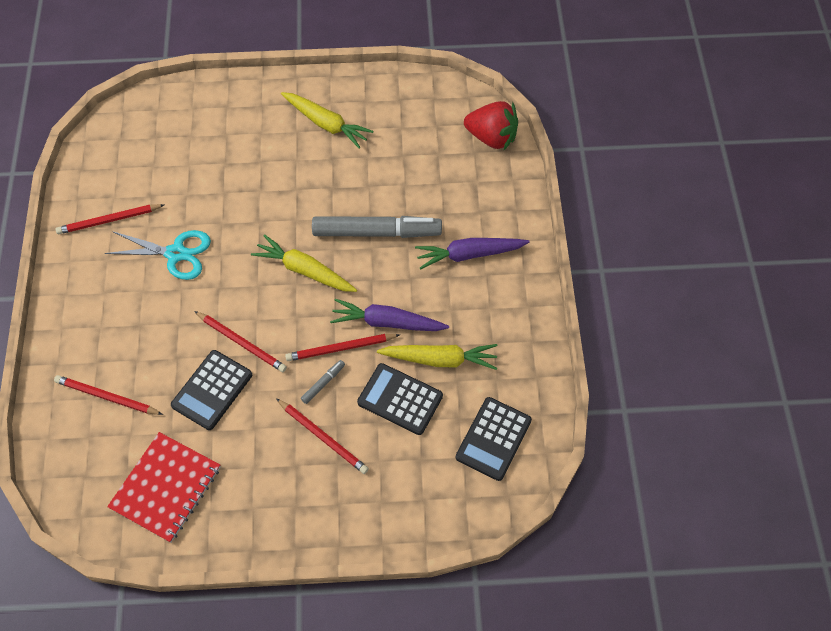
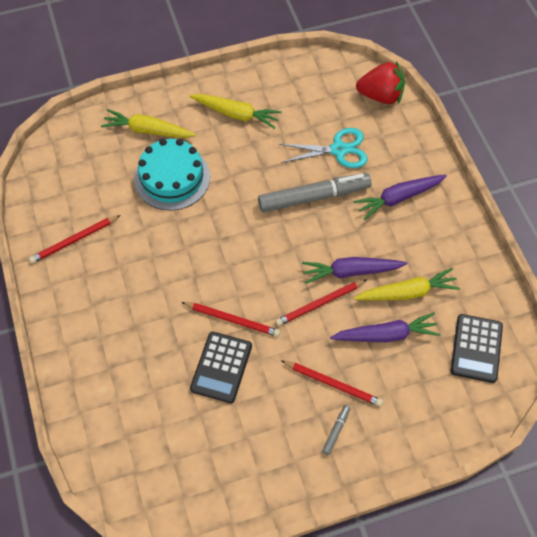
camera: 15 degrees left, 0 degrees up
red pencil [54,375,163,415] -> none
turquoise scissors [105,230,211,280] -> turquoise scissors moved to [279,128,368,168]
red notebook [107,432,220,543] -> none
yellow carrot [251,234,357,292] -> yellow carrot moved to [101,109,196,138]
grey marker [301,360,345,404] -> grey marker moved to [322,405,351,455]
black calculator [357,363,443,435] -> purple carrot [330,312,440,342]
none -> turquoise cake [134,139,210,210]

